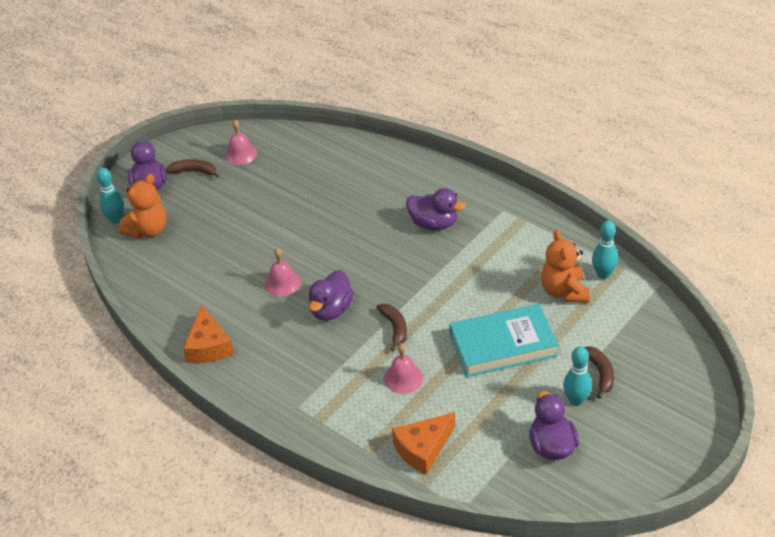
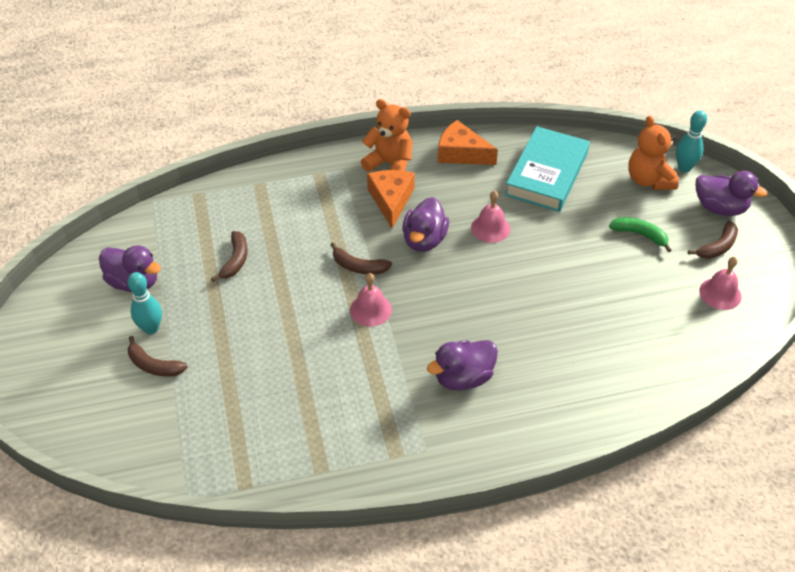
camera: 125 degrees right, 5 degrees up
purple duck [309,270,354,321] -> purple duck turned 135 degrees counterclockwise [402,197,449,252]
pink bell [384,343,423,394] -> pink bell moved to [350,273,392,327]
orange cheese [392,412,455,475] -> orange cheese moved to [367,170,415,228]
turquoise book [449,304,559,377] -> turquoise book moved to [505,126,590,212]
orange teddy bear [541,230,590,303] -> orange teddy bear moved to [361,99,413,172]
turquoise bowling pin [592,221,618,279] -> none
none -> brown banana [211,231,248,282]
none -> green banana [609,217,672,252]

